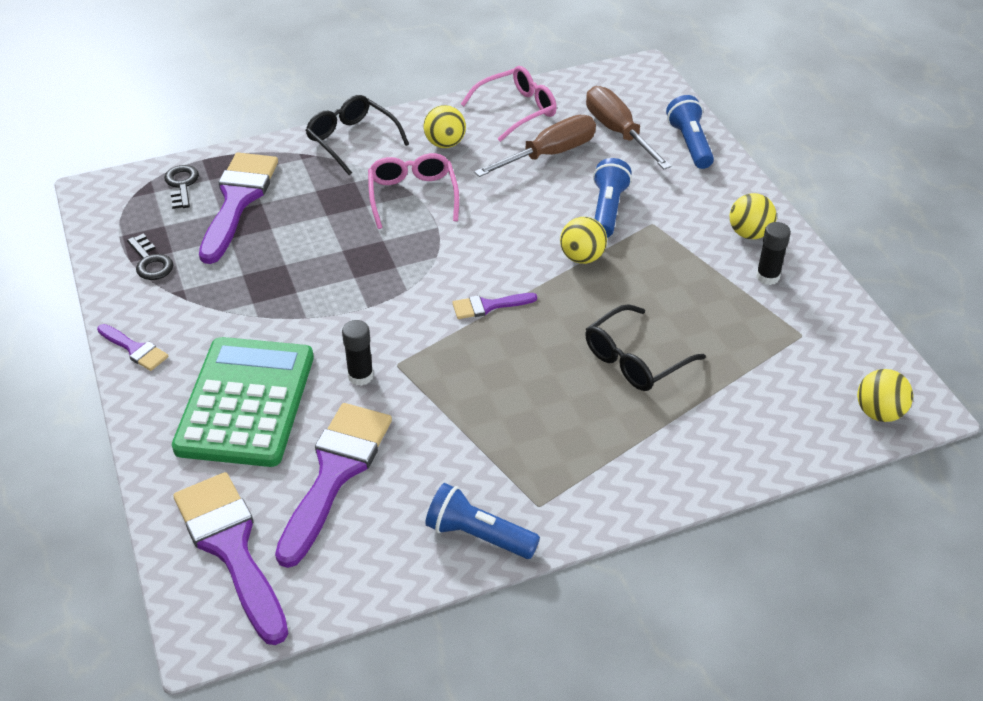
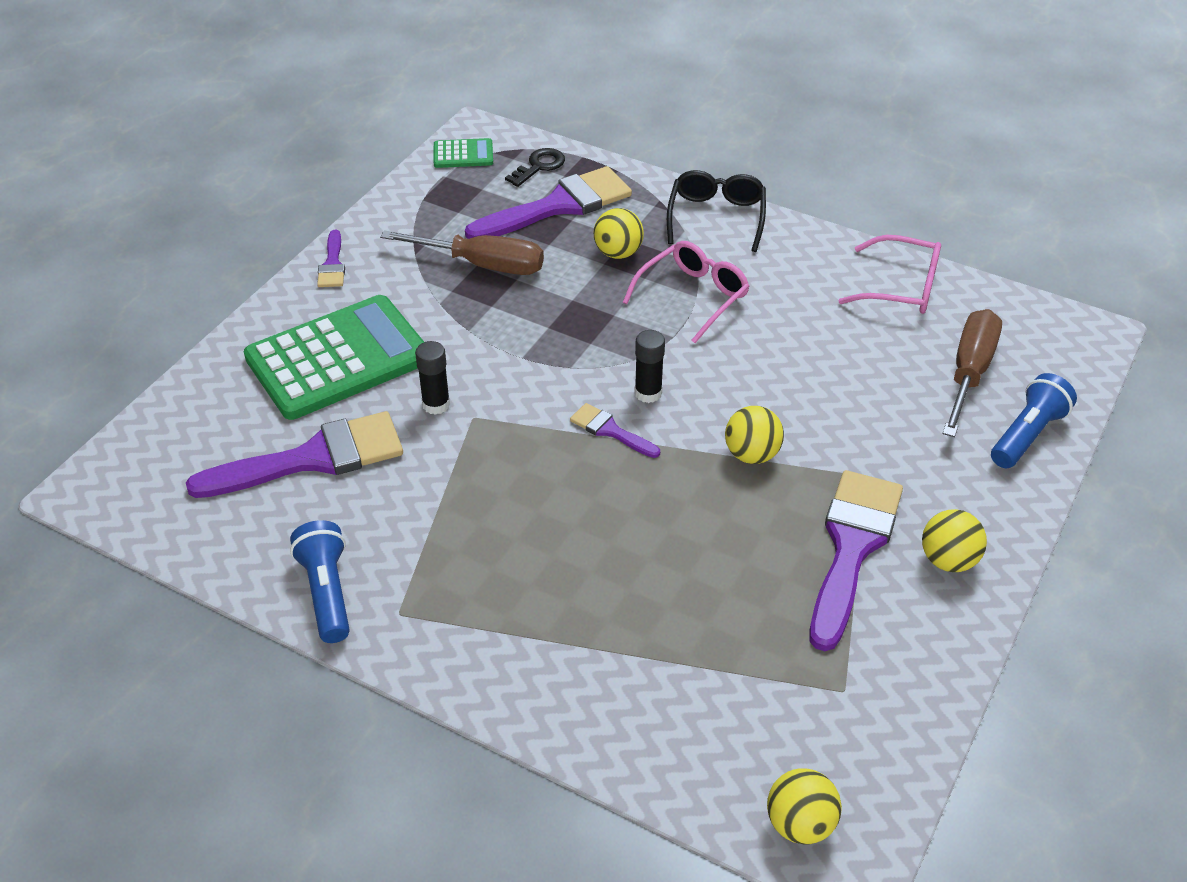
camera: 50 degrees right, 0 degrees up
black key [127,233,173,280] -> none
purple brush [173,472,288,645] -> purple brush moved to [810,470,903,651]
yellow ball [424,105,466,148] -> yellow ball moved to [594,208,644,259]
brown screwdriver [474,115,596,177] -> brown screwdriver moved to [380,230,544,275]
black glasses [585,304,706,391] -> none
blue flashlight [593,158,632,238] -> none
black glue stick [756,222,791,285] -> black glue stick moved to [634,330,665,403]
none -> green calculator [434,138,493,168]

